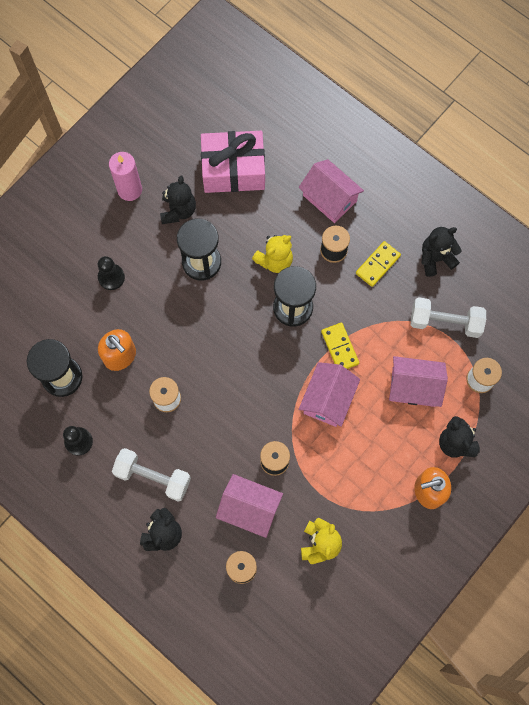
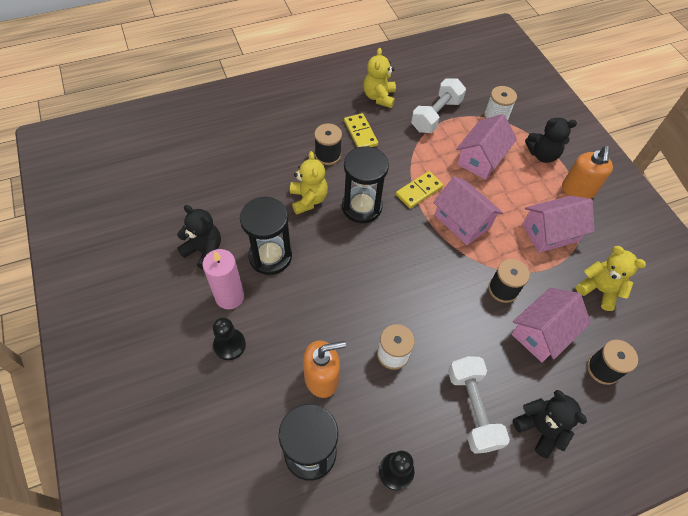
camera: 65 degrees left, 15 degrees down
pink candle [109,152,142,201] -> pink candle moved to [202,249,244,309]
white dumbbell [112,448,191,501] -> white dumbbell turned 60 degrees counterclockwise [448,356,510,454]
pink gift [201,131,265,193] -> none
pink house [299,159,364,223] -> pink house moved to [522,196,595,253]
yellow domino [321,323,359,369] -> yellow domino turned 45 degrees counterclockwise [396,171,443,209]
black teddy bear [421,227,462,277] -> yellow teddy bear [364,48,396,108]

